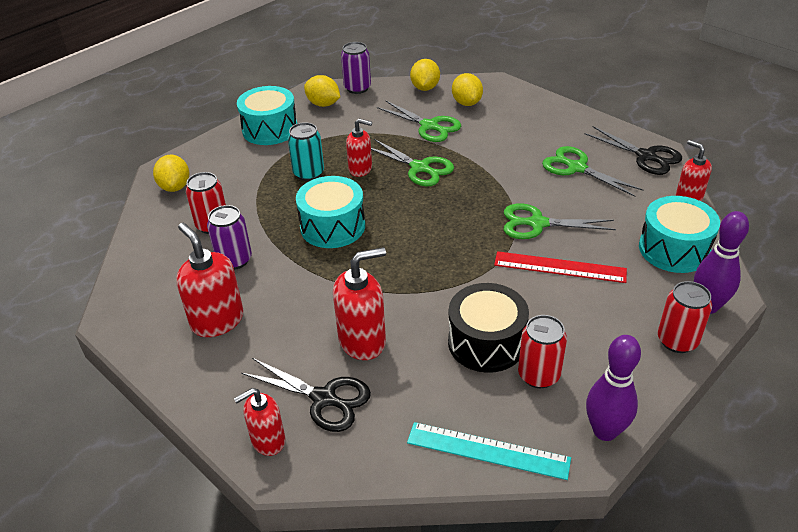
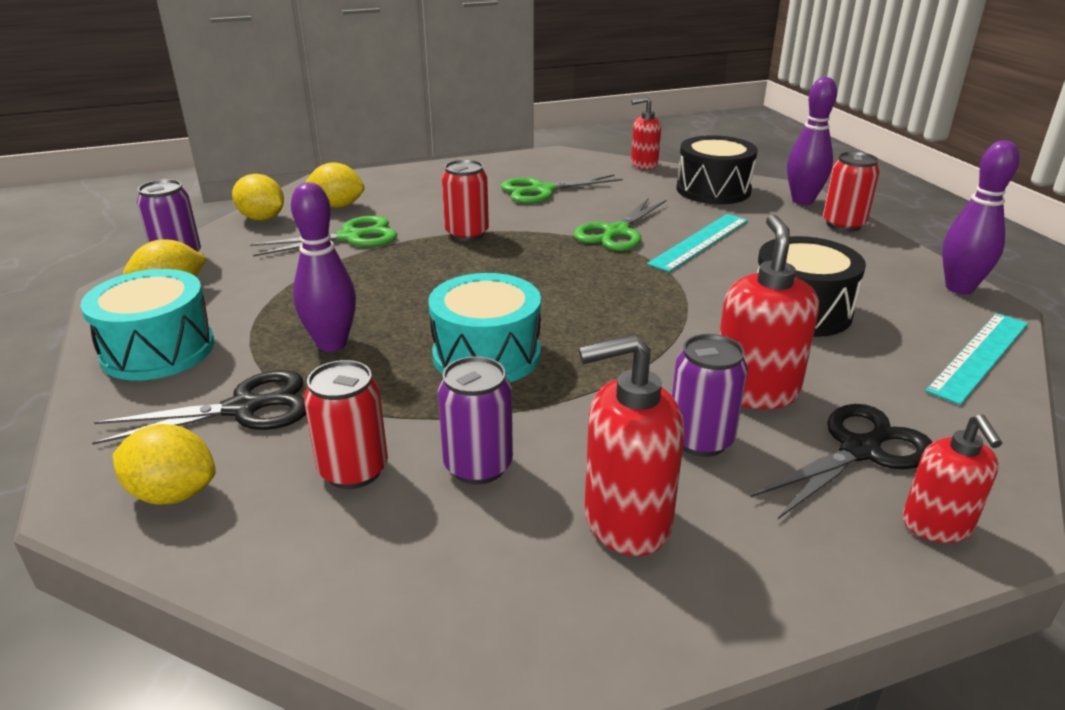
camera: 65 degrees left, 10 degrees down
turquoise can [288,122,324,181] -> purple bowling pin [291,182,356,352]
red soap dispenser [346,119,372,177] -> none
green scissors [371,139,454,186] -> none
red ruler [494,251,627,283] -> turquoise ruler [647,214,748,272]
red can [518,315,567,388] -> red can moved to [442,159,489,241]
black scissors [584,126,682,175] -> black scissors moved to [92,370,306,445]
turquoise drum [639,196,720,273] -> black drum [677,135,758,204]
none -> purple can [672,334,748,457]

